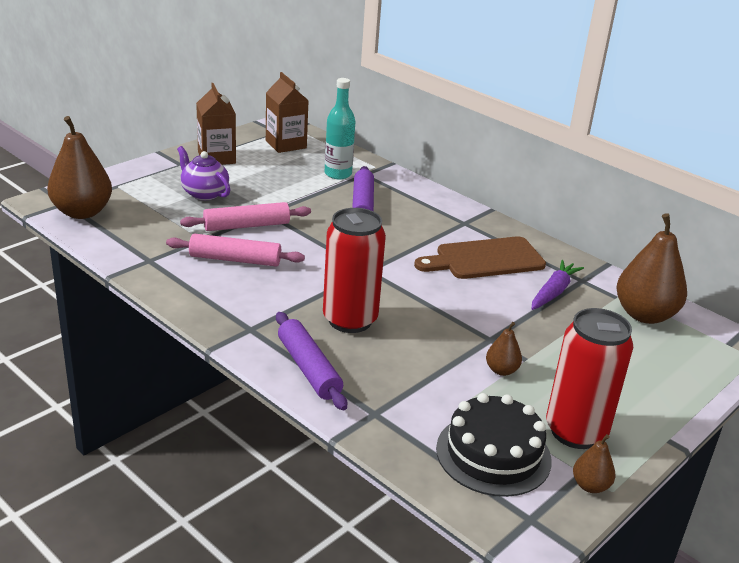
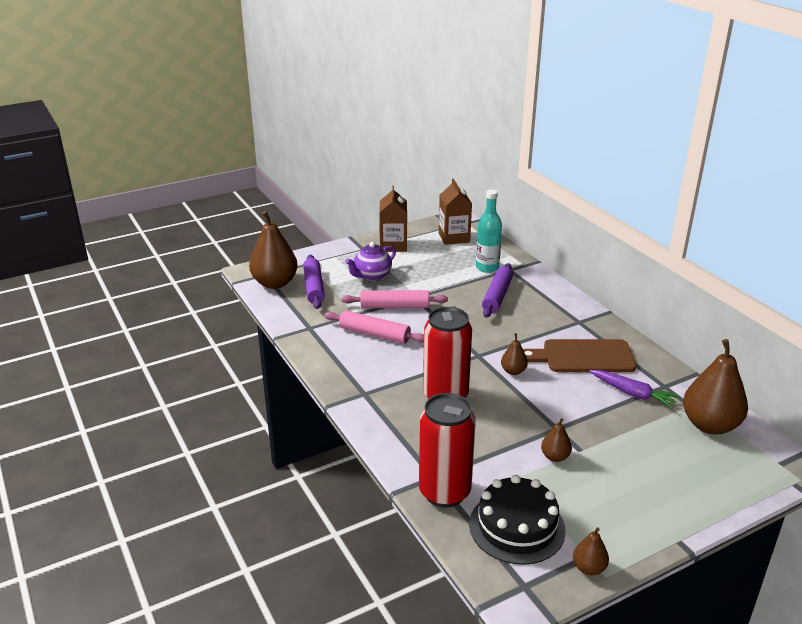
camera: 20 degrees right, 0 degrees up
purple teapot [177,146,230,200] -> purple teapot turned 105 degrees counterclockwise [345,242,396,281]
purple rolling pin [276,312,347,410] -> purple rolling pin moved to [303,255,325,309]
purple carrot [532,260,584,310] -> purple carrot turned 75 degrees clockwise [589,370,680,408]
red can [546,308,633,449] -> red can moved to [419,393,476,508]
none -> brown pear [501,333,528,375]

